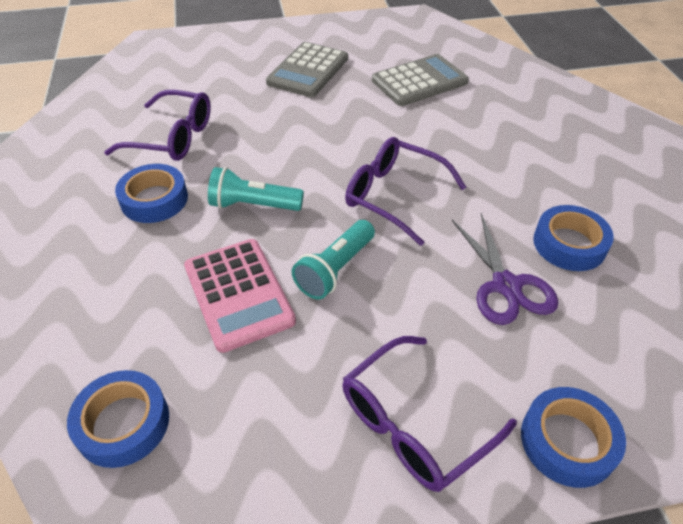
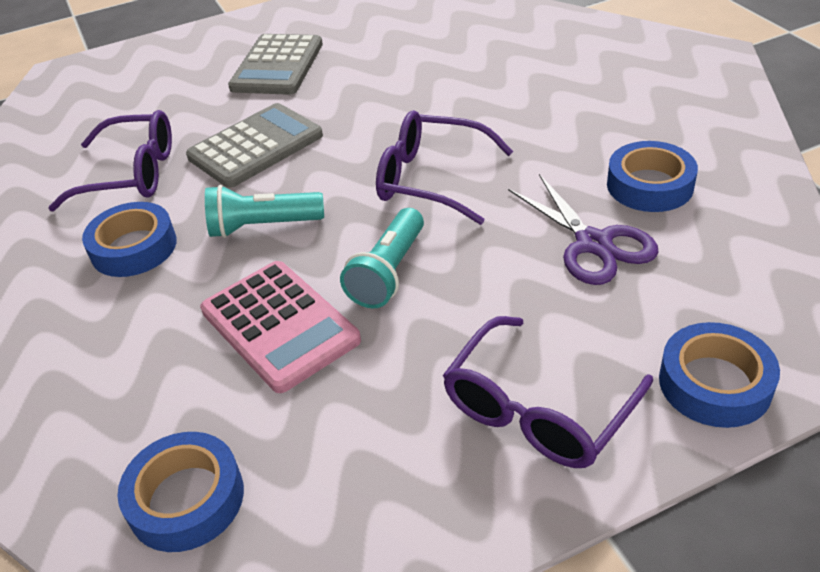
camera: 10 degrees left, 5 degrees down
grey calculator [372,54,469,106] -> grey calculator moved to [186,103,323,188]

